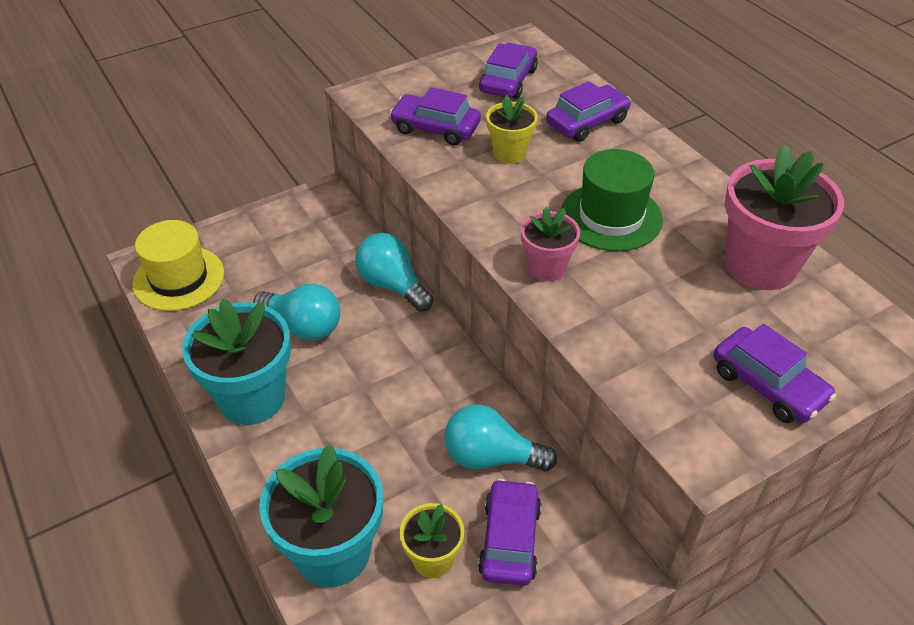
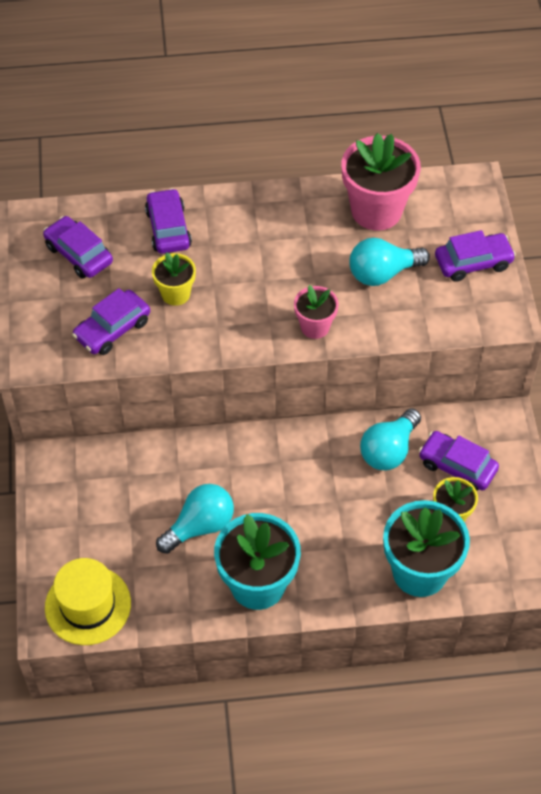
camera: 65 degrees left, 10 degrees up
turquoise light bulb [355,233,433,312] -> turquoise light bulb moved to [349,238,430,286]
green hat [561,149,663,251] -> none

